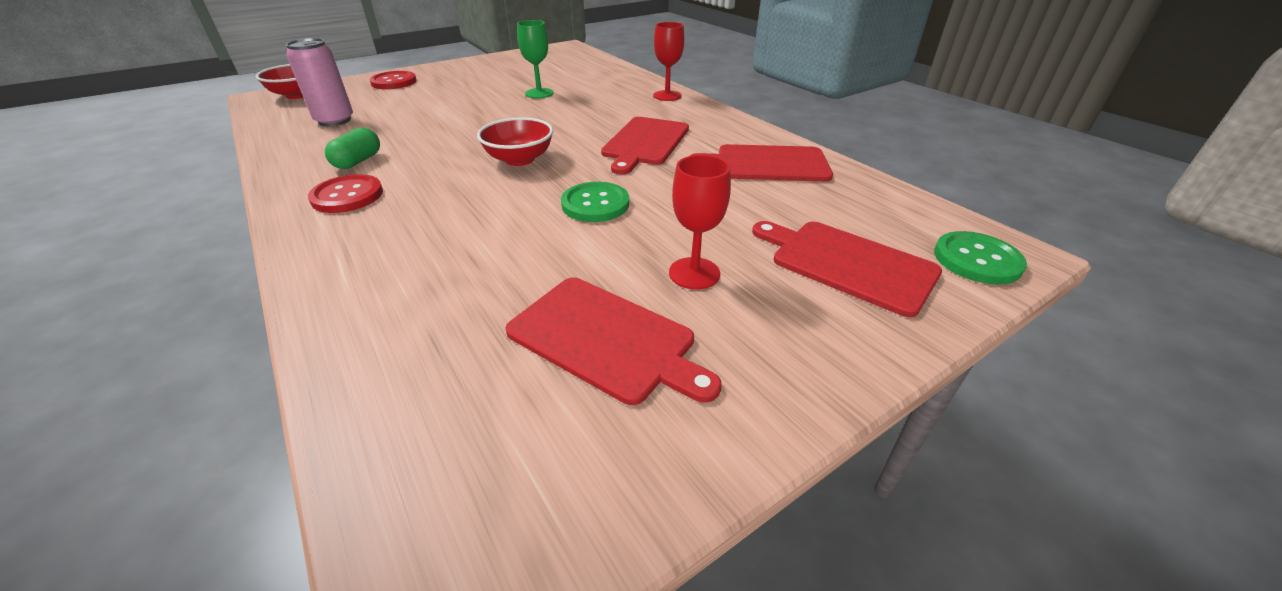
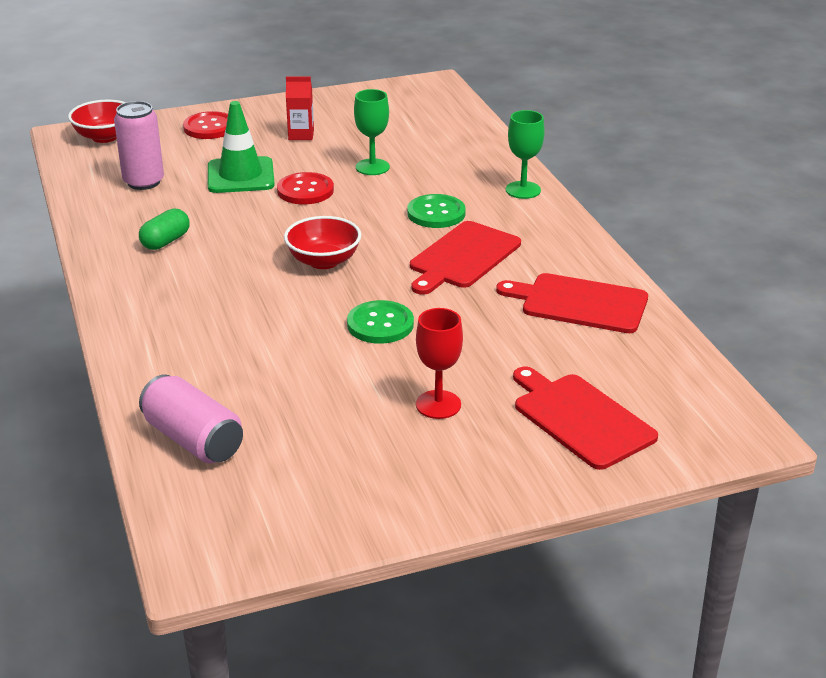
camera: 15 degrees right, 5 degrees down
red button [308,174,383,213] -> red button moved to [277,172,334,204]
red cutting board [505,278,722,405] -> none
red goblet [653,22,684,101] -> green goblet [506,110,545,199]
green button [934,231,1027,285] -> green button moved to [407,194,466,228]
none -> pink can [139,374,243,464]
none -> green traffic cone [208,101,275,193]
none -> red carton [286,77,314,140]

